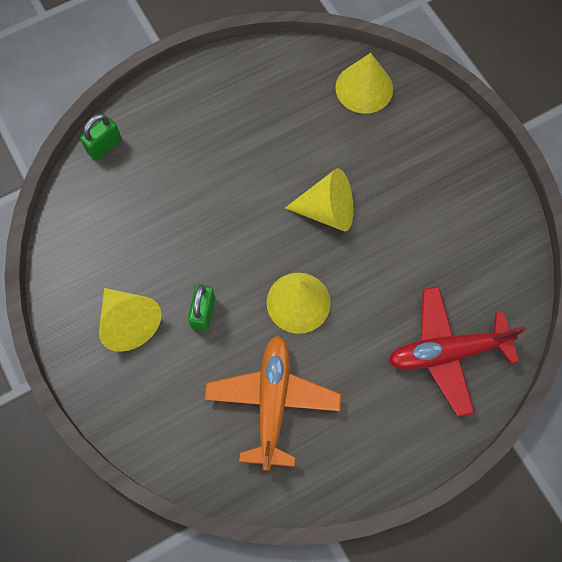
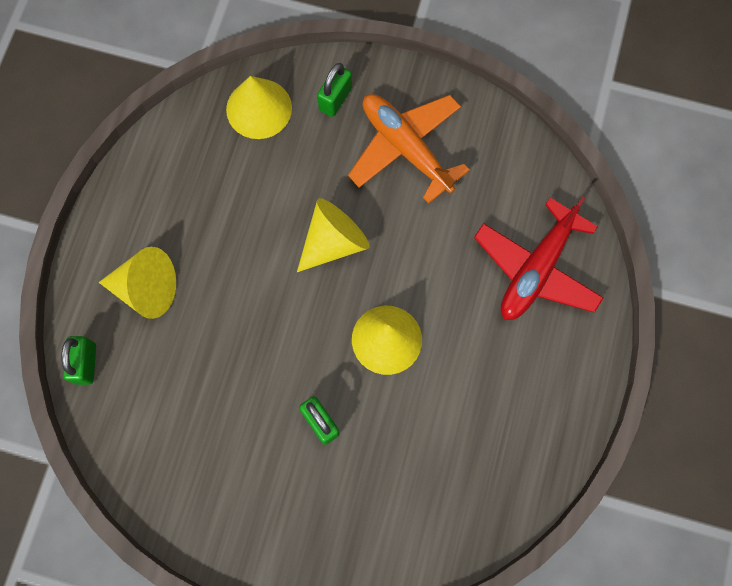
camera: 45 degrees left, 5 degrees up
yellow cone [99,288,161,352] -> yellow cone moved to [99,247,176,319]
orange plane [204,336,341,471] -> orange plane moved to [348,94,470,204]
none -> green padlock [317,63,352,117]

